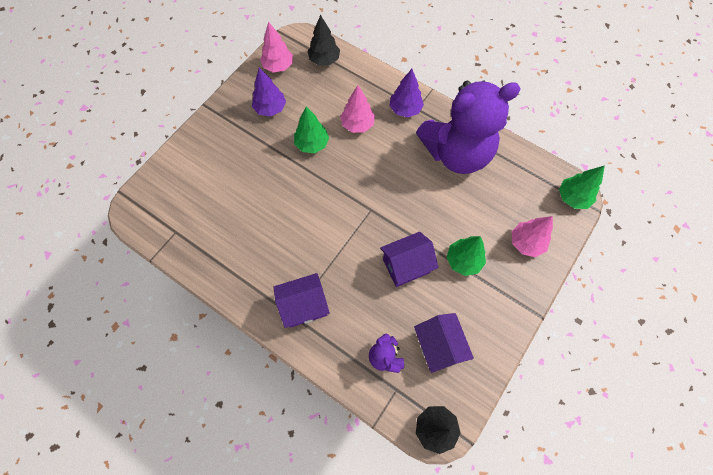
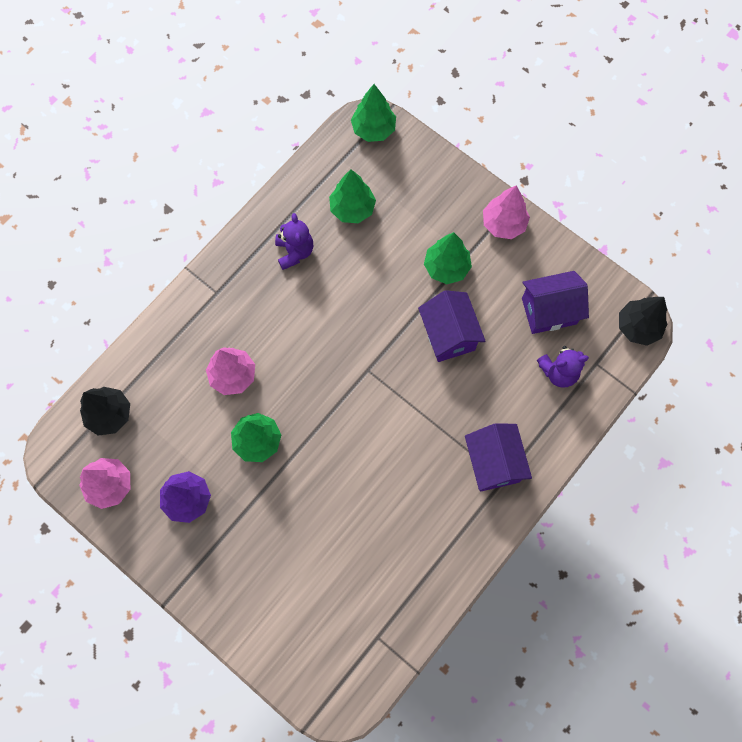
camera: 85 degrees left, 5 degrees up
purple tree [389,69,424,118] -> none
purple teddy bear [416,80,521,174] -> purple teddy bear [275,213,313,270], size x0.40
pink tree [512,216,553,257] -> pink tree moved to [483,185,530,239]
none -> green tree [329,169,376,223]

